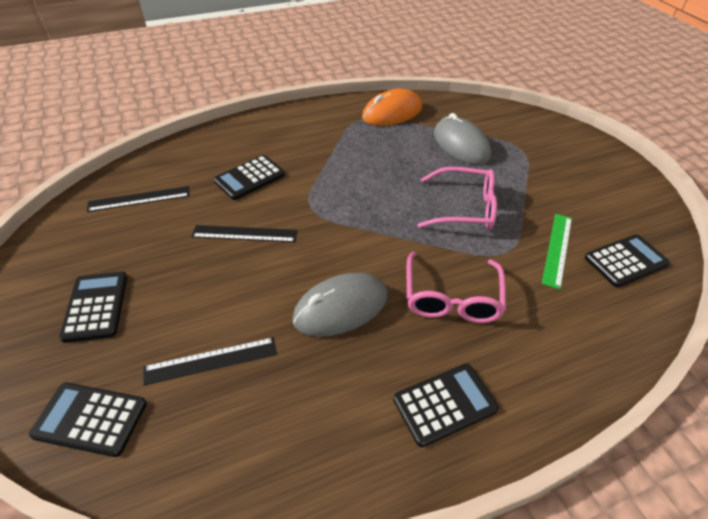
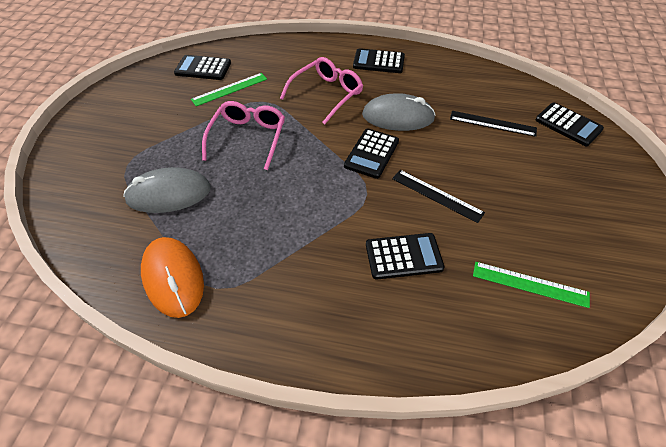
camera: 145 degrees left, 5 degrees up
black calculator [59,272,128,343] -> black calculator moved to [344,129,399,179]
black ruler [87,186,190,212] -> green ruler [473,262,590,308]
orange mouse [362,89,422,126] -> orange mouse turned 60 degrees clockwise [141,237,204,318]
pink glasses [418,167,497,230] -> pink glasses turned 60 degrees clockwise [202,101,285,170]
grey mouse [434,113,491,165] -> grey mouse turned 75 degrees clockwise [123,167,211,213]

